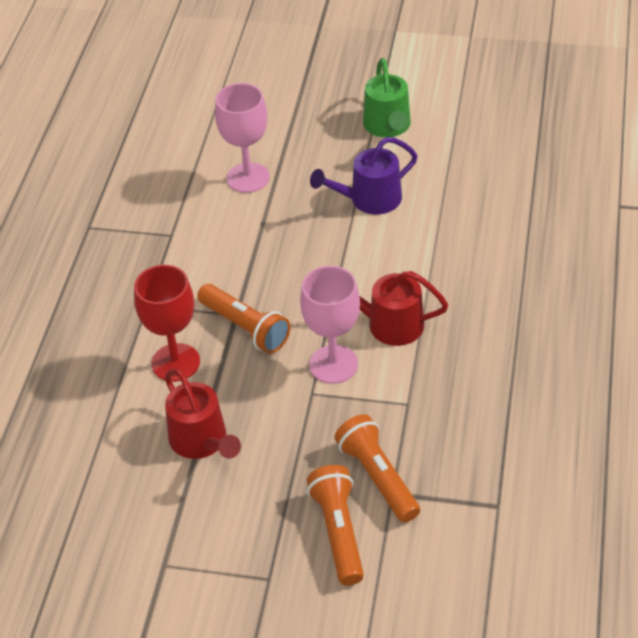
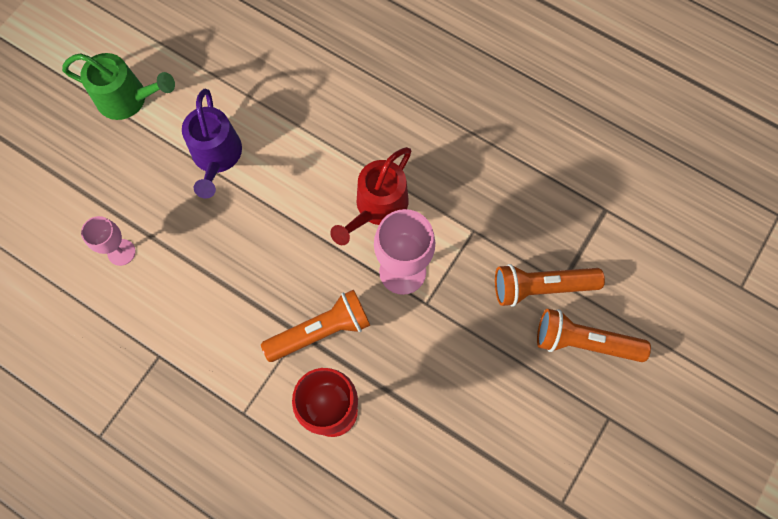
camera: 70 degrees left, 25 degrees up
red watering can [165,369,241,459] -> none
pink goblet [215,83,270,193] -> pink goblet [81,216,135,266], size x0.59

